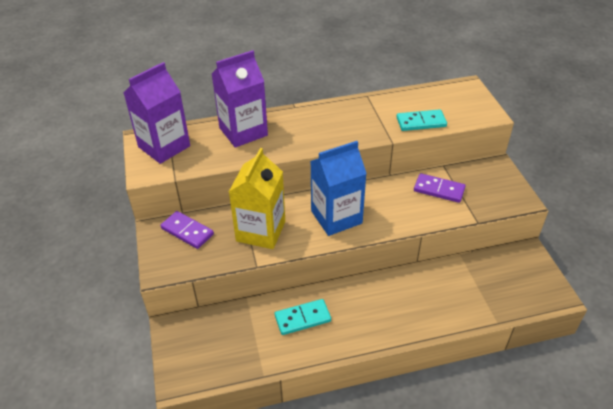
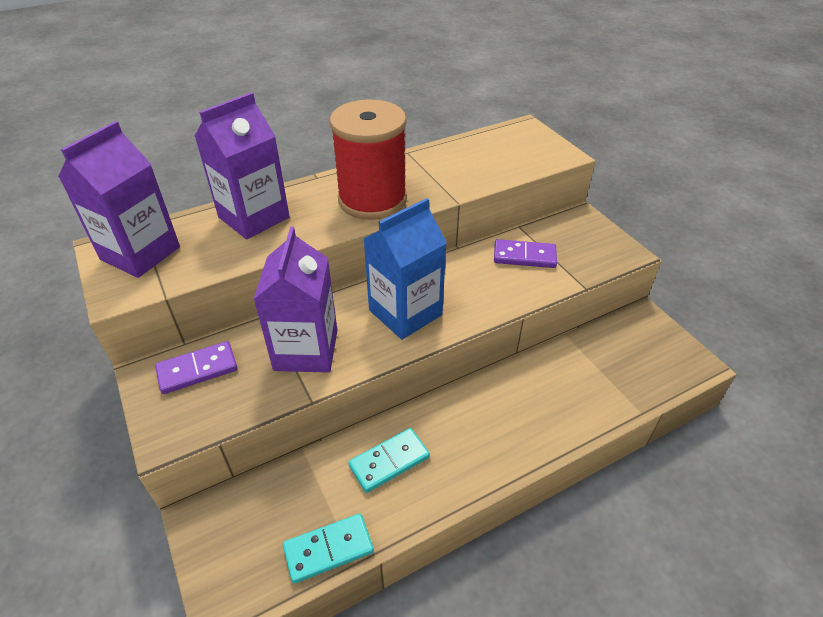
camera: 15 degrees left, 0 degrees up
purple domino [160,211,214,249] -> purple domino turned 45 degrees counterclockwise [155,341,237,394]
yellow carton [229,148,285,249] -> purple carton [253,227,337,373]
turquoise domino [397,109,447,131] -> turquoise domino moved to [283,514,374,584]
none -> red spool [330,99,407,220]

